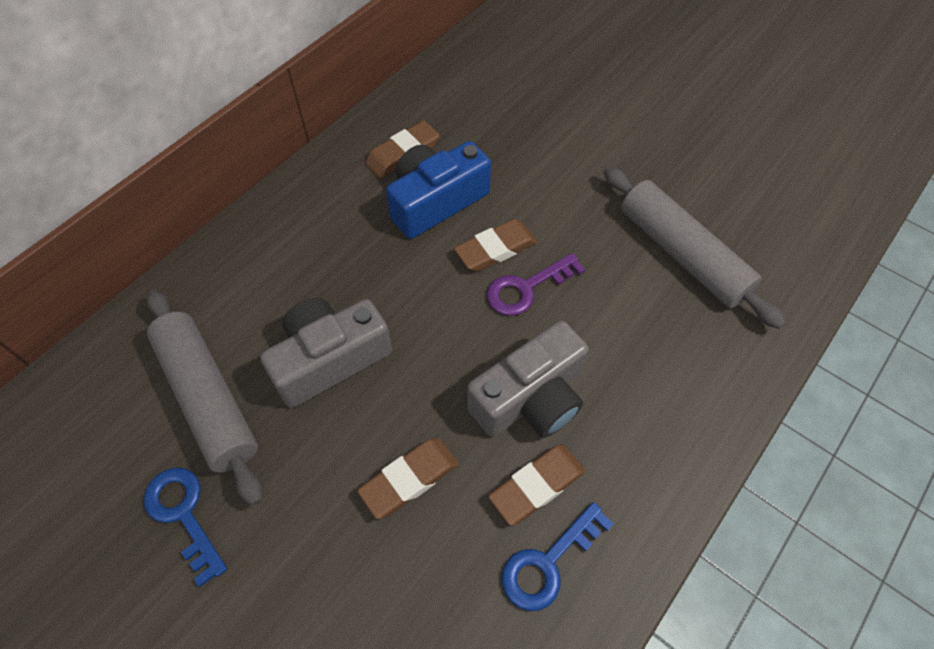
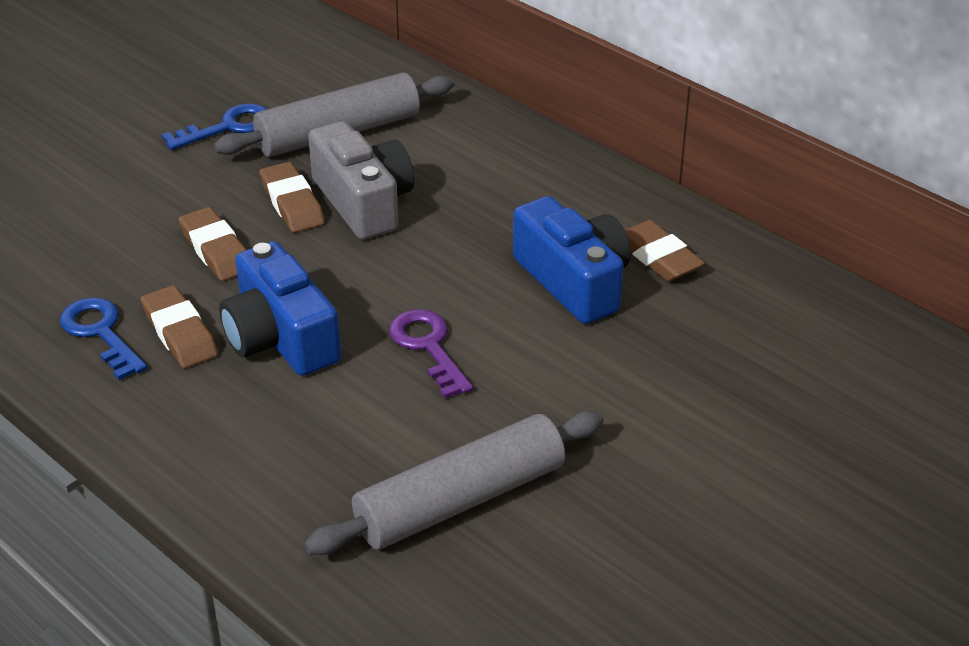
camera: 95 degrees right, 20 degrees down
brown eraser [454,219,537,272] -> brown eraser moved to [260,162,325,233]
grey camera [467,321,589,438] -> blue camera [219,241,341,376]

